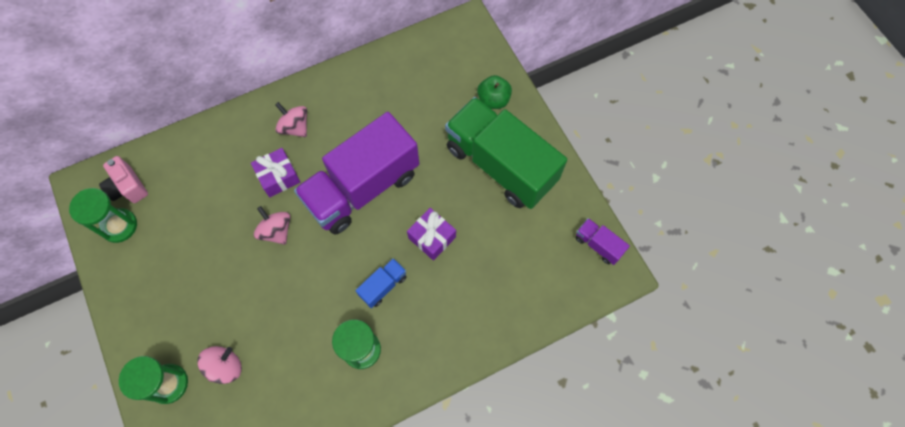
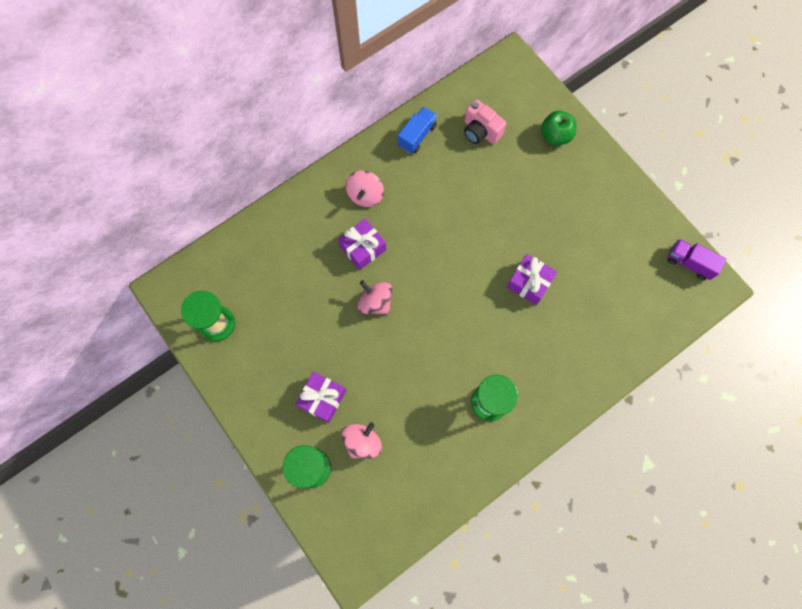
camera: 10 degrees left, 5 degrees up
pink camera [99,156,148,203] -> pink camera moved to [464,99,506,144]
pink spinning top [275,102,307,137] -> pink spinning top turned 105 degrees counterclockwise [346,170,384,207]
purple truck [294,112,419,235] -> none
blue truck [355,258,407,308] -> blue truck moved to [398,107,437,153]
green truck [445,97,567,209] -> none
none -> purple gift [296,372,346,423]

